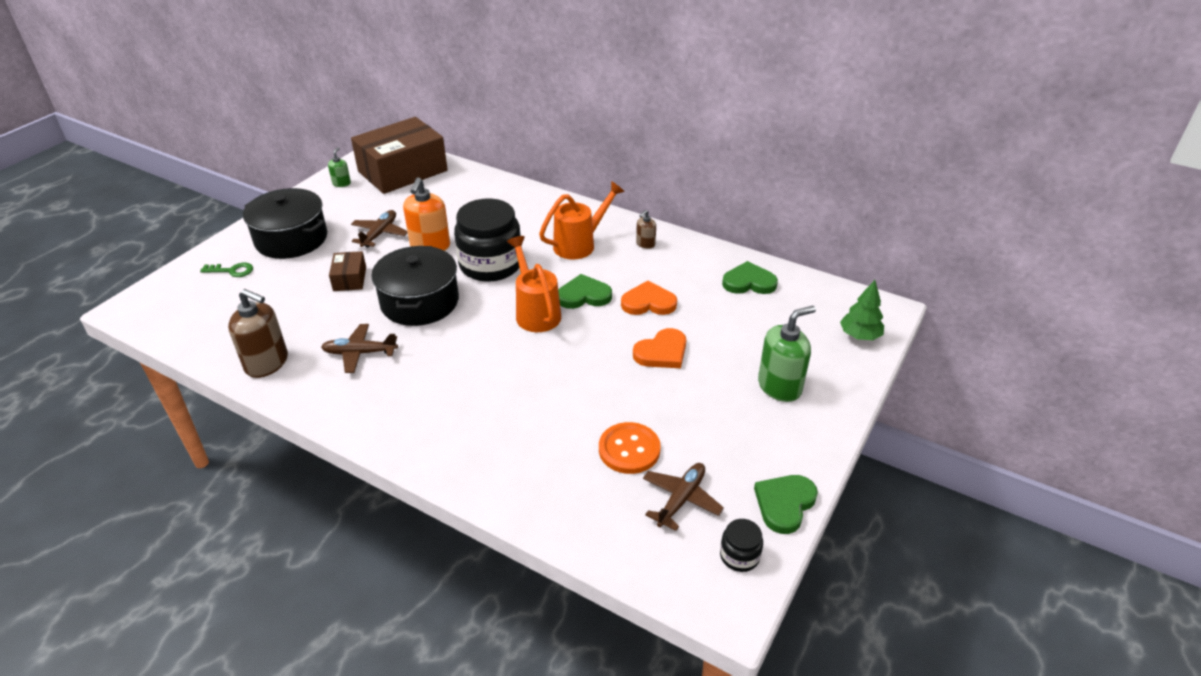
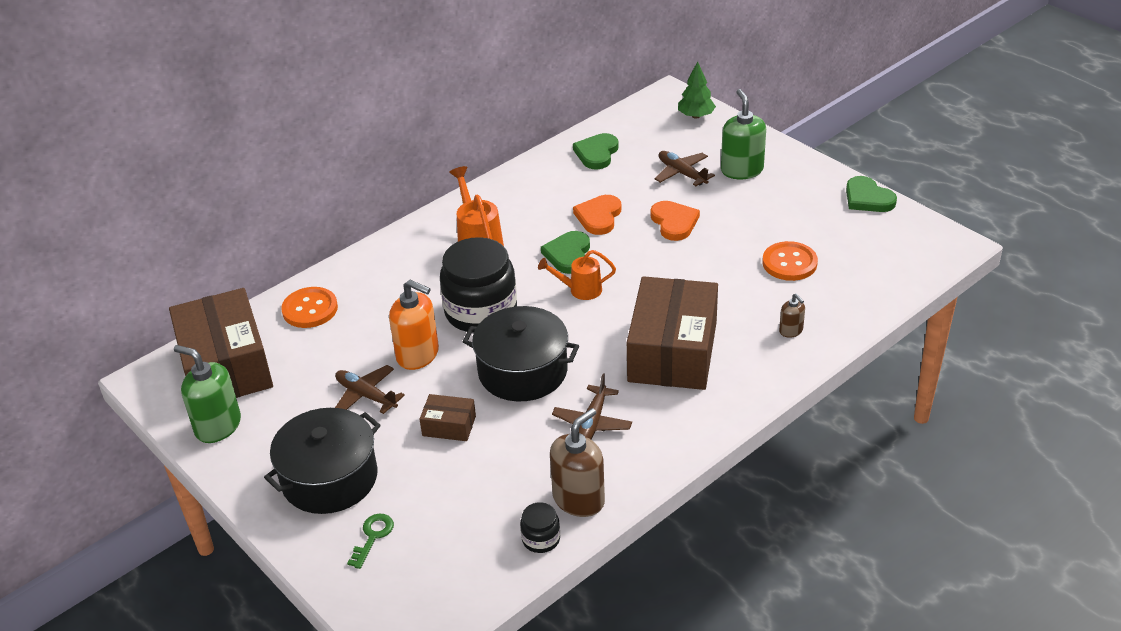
camera: 70 degrees left, 0 degrees up
green soap dispenser [328,147,351,187] -> green soap dispenser [174,345,241,443], size x1.95
orange watering can [507,236,561,332] -> orange watering can [538,250,616,300], size x0.66
brown soap dispenser [636,210,656,249] -> brown soap dispenser moved to [779,293,805,338]
brown plane [643,463,724,531] -> brown plane moved to [655,151,715,186]
black jar [720,519,763,572] -> black jar moved to [520,502,560,553]
none -> orange button [281,287,338,328]
none -> brown box [627,276,718,390]

